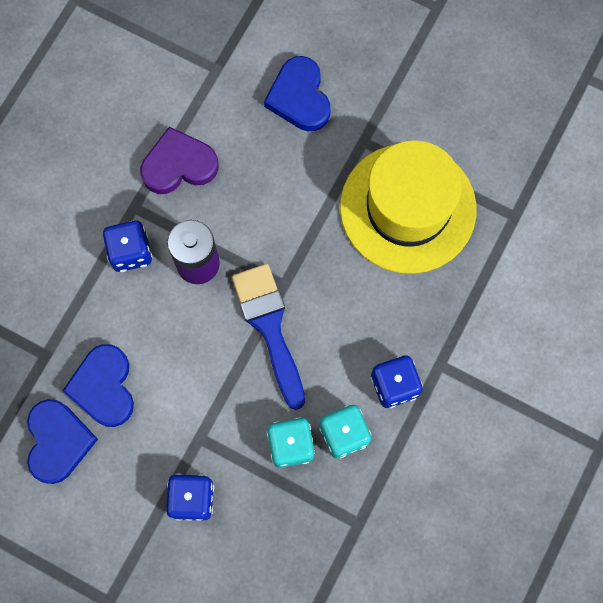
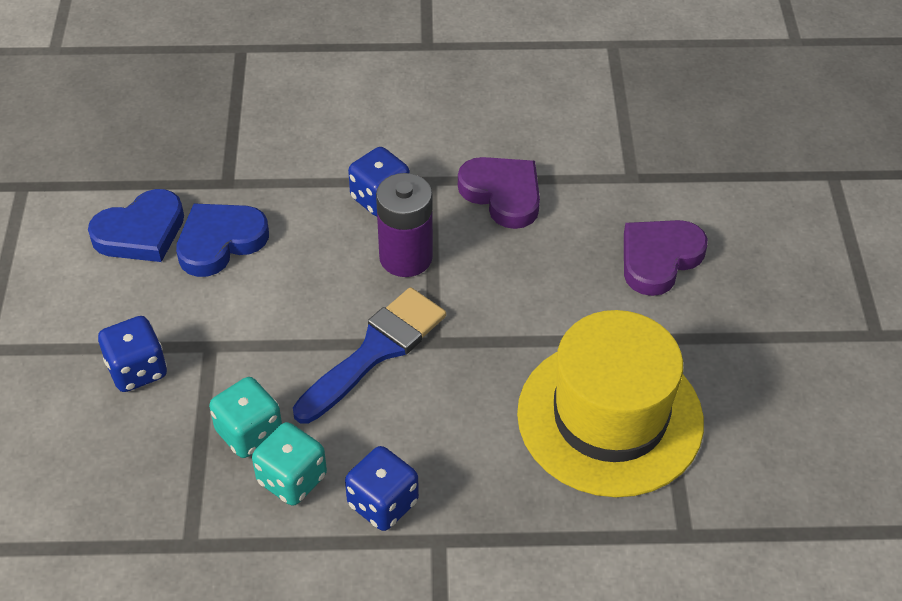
camera: 60 degrees right, 25 degrees down
blue heart [264,56,330,131] -> purple heart [624,220,708,296]

